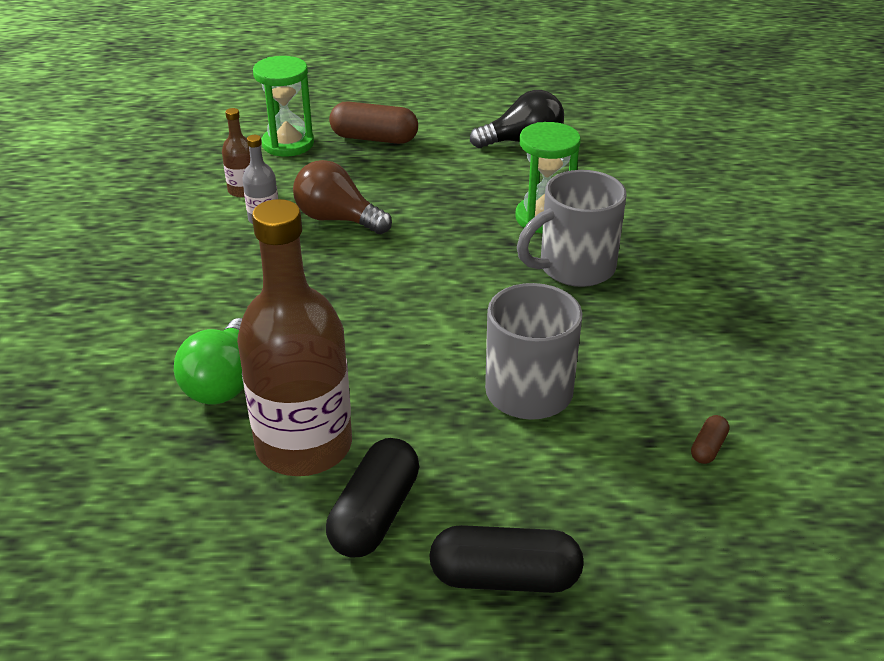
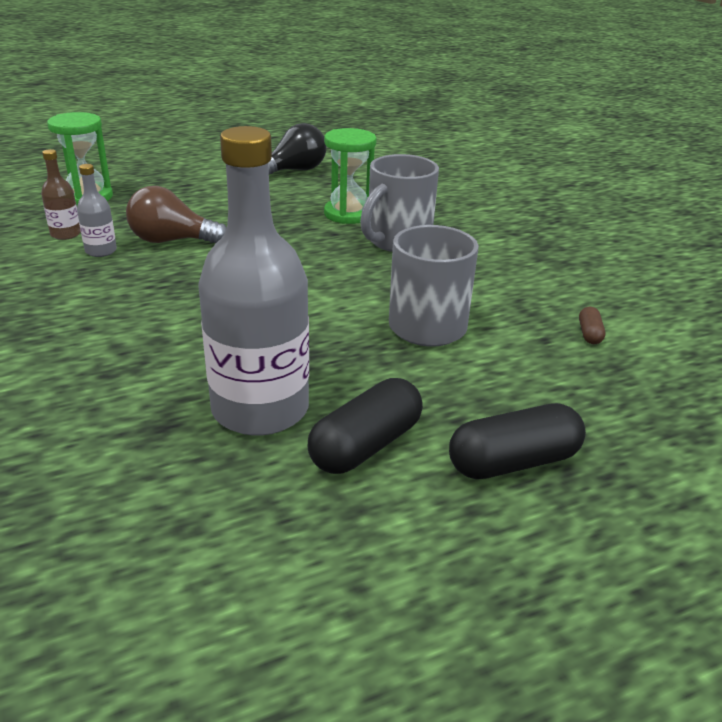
camera: 25 degrees left, 5 degrees down
green light bulb [174,318,244,404] -> none
brown bottle [237,199,352,476] -> grey bottle [198,126,309,436]
black capsule [326,438,419,558] -> black capsule turned 45 degrees clockwise [308,378,423,474]
brown capsule [329,102,418,144] -> none

